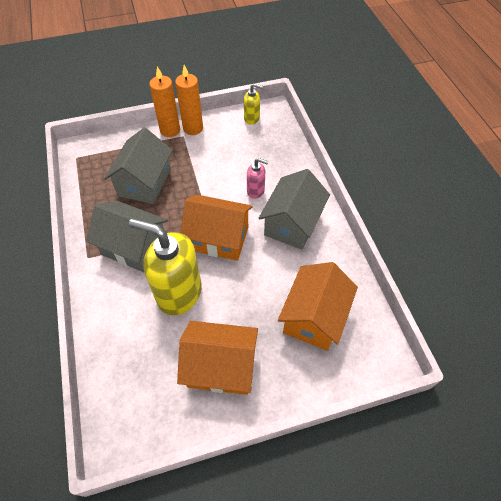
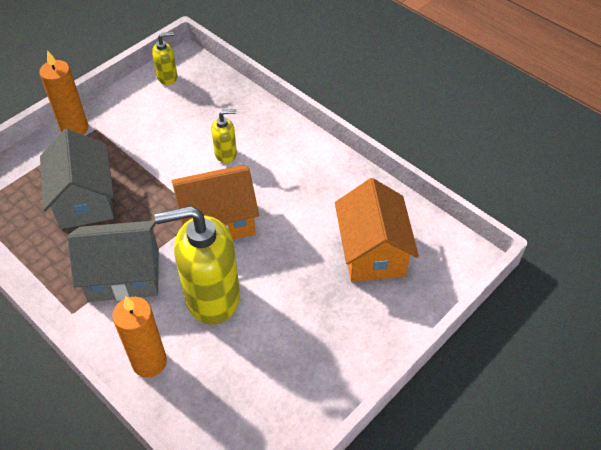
camera: 30 degrees left, 5 degrees down
orange candle [175,65,203,135] -> orange candle moved to [112,296,167,378]
orange house [177,321,258,395] -> none
pink soap dispenser [247,158,269,199] -> yellow soap dispenser [211,109,237,163]
grey house [259,169,330,250] -> none

